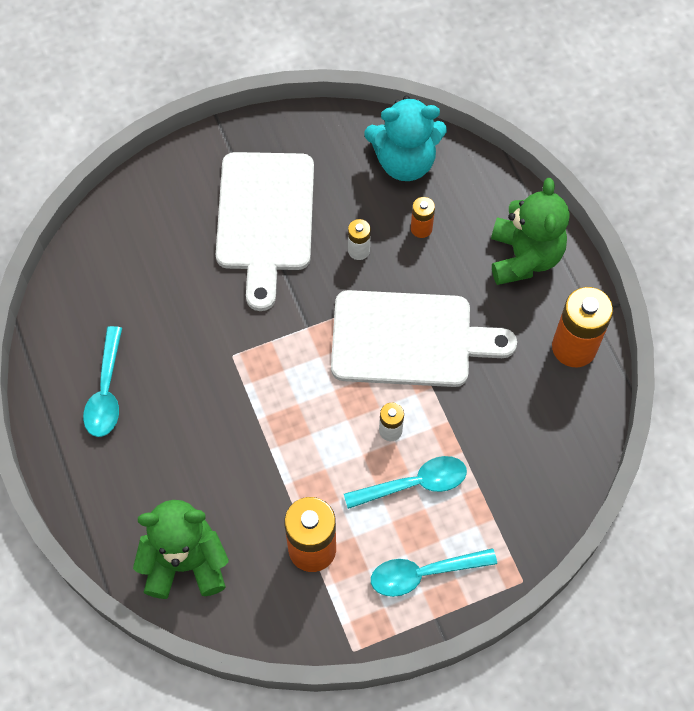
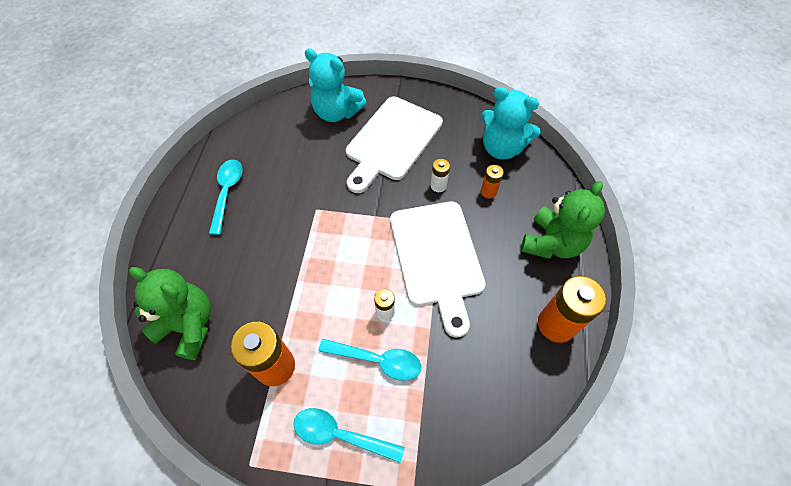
camera: 30 degrees right, 5 degrees down
turquoise spoon [83,326,122,437] -> turquoise spoon turned 150 degrees clockwise [209,159,243,235]
white cutting board [331,290,517,387] -> white cutting board turned 45 degrees clockwise [390,201,486,337]
none -> turquoise teddy bear [305,48,367,122]

